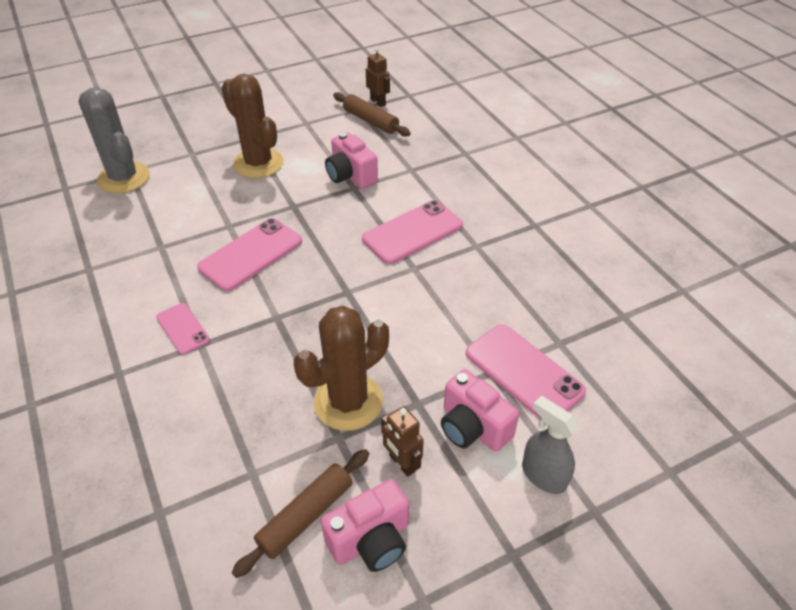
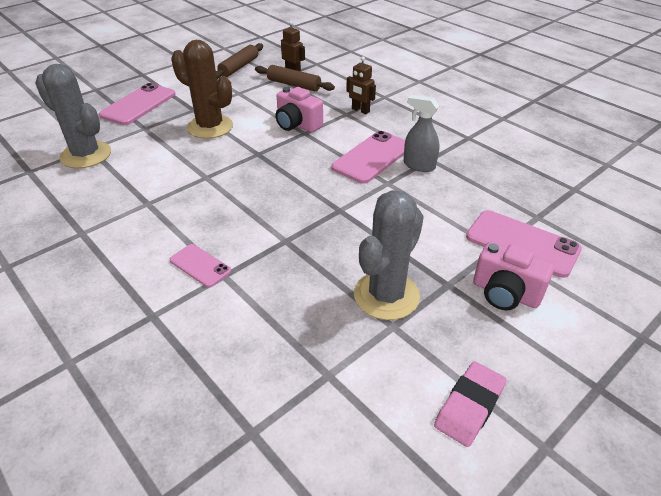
camera: 15 degrees left, 5 degrees down
pink phone [197,218,302,291] -> pink phone moved to [99,83,175,125]
brown rolling pin [232,449,369,578] -> brown rolling pin moved to [216,43,263,79]
brown cactus [294,306,389,431] -> grey cactus [354,190,424,320]
pink camera [321,479,409,572] -> pink eraser [434,361,507,447]
brown robot [381,406,424,477] -> brown robot moved to [346,56,376,114]
grey spray bottle [522,396,579,494] -> grey spray bottle moved to [404,95,440,172]

